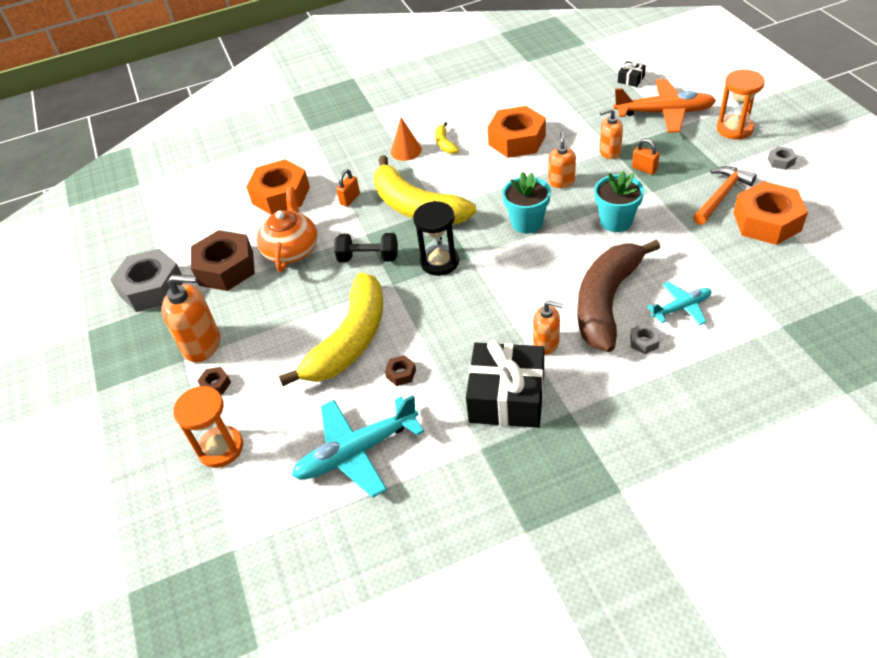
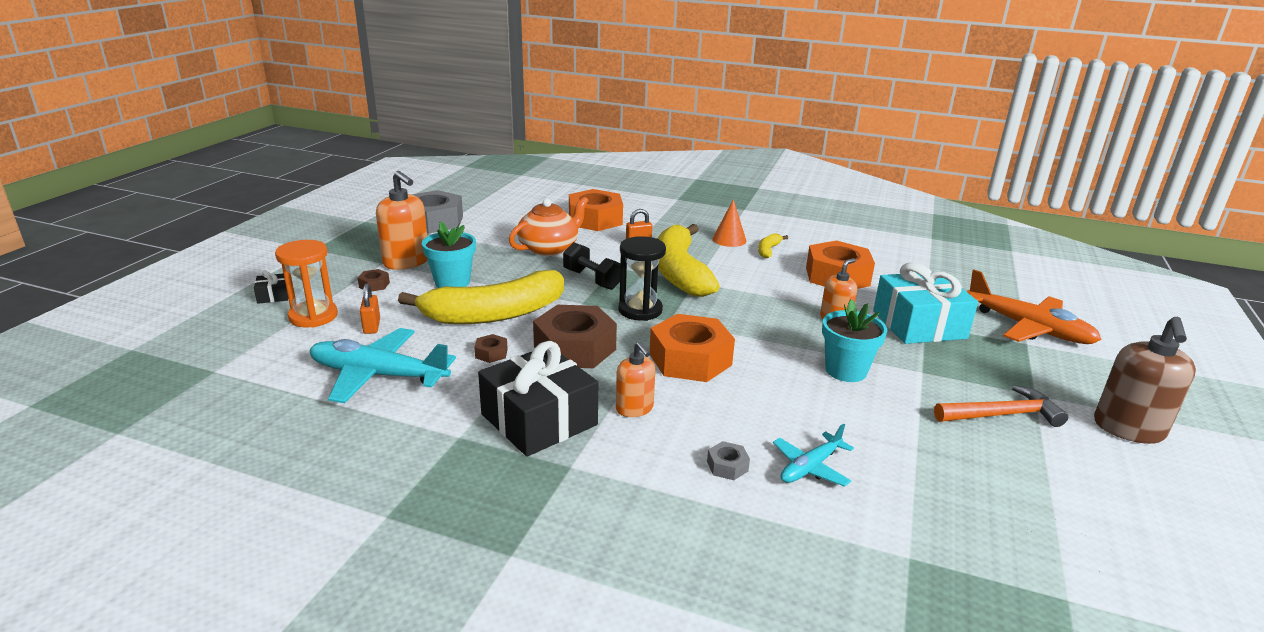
camera: 35 degrees right, 20 degrees down
brown nut [191,230,255,291] -> brown nut moved to [533,305,617,368]
turquoise flower pot [502,172,551,234] -> turquoise flower pot moved to [422,222,476,288]
brown banana [577,240,660,352] -> none
orange soap dispenser [599,109,623,159] -> turquoise gift [873,262,978,344]
black gift [618,61,646,87] -> black gift moved to [254,270,288,304]
orange padlock [632,138,660,175] -> orange padlock moved to [360,283,380,334]
turquoise plane [647,282,712,325] -> turquoise plane turned 120 degrees clockwise [773,423,854,487]
orange hourglass [717,70,765,140] -> none
orange nut [734,181,808,245] -> orange nut moved to [650,314,735,382]
grey nut [768,146,797,170] -> brown soap dispenser [1094,317,1196,444]

